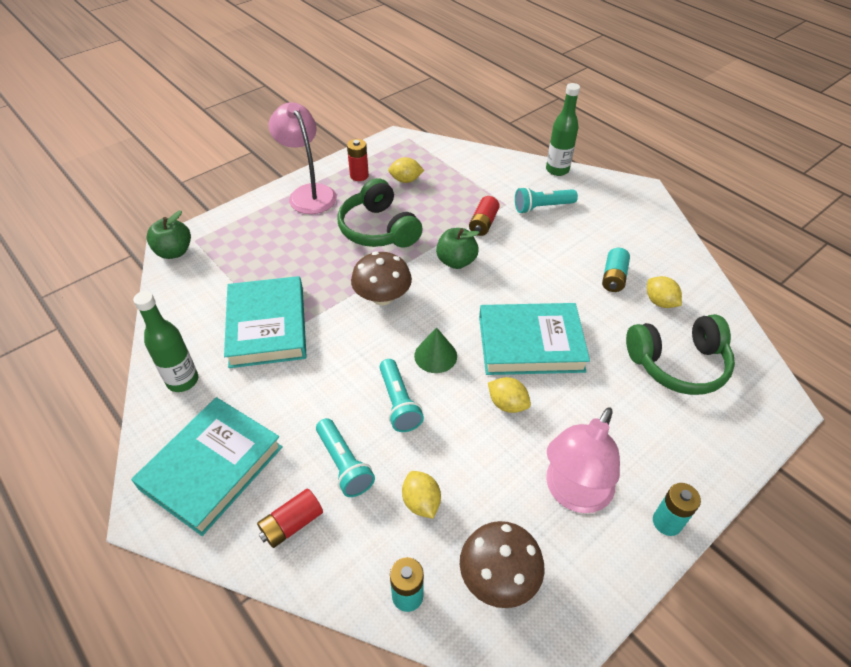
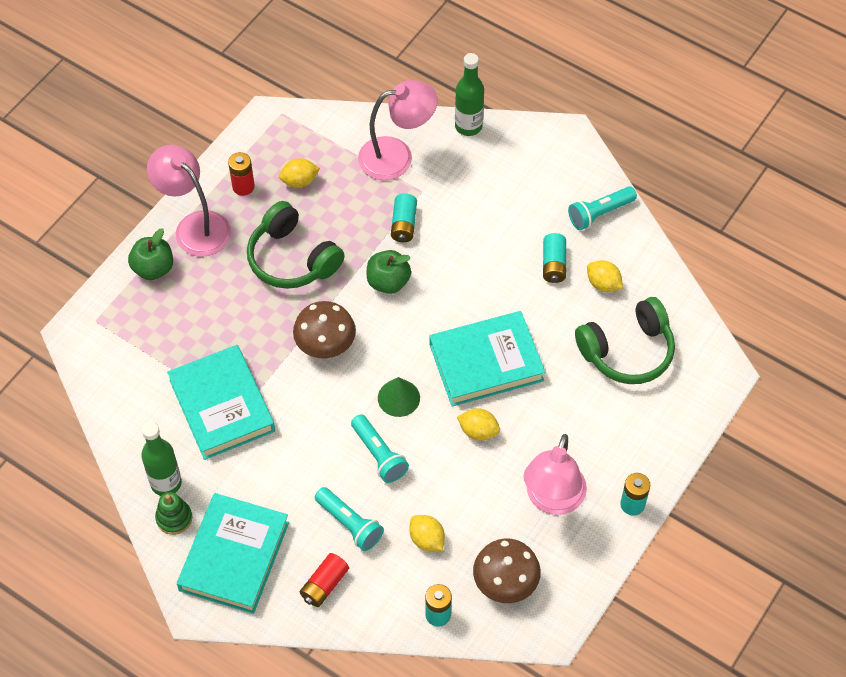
camera: 15 degrees left, 10 degrees up
green apple [147,211,191,259] -> green apple moved to [128,228,173,280]
red battery [469,196,500,236] -> turquoise battery [391,193,417,242]
turquoise flashlight [515,187,578,214] -> turquoise flashlight moved to [568,186,637,230]
none -> green stacking toy [155,492,192,535]
none -> pink lamp [358,80,438,180]

